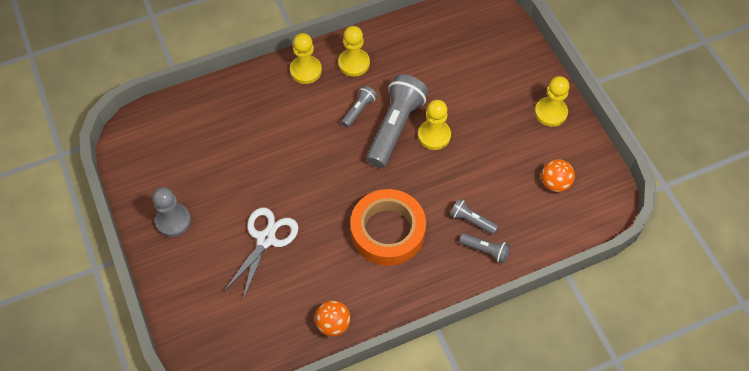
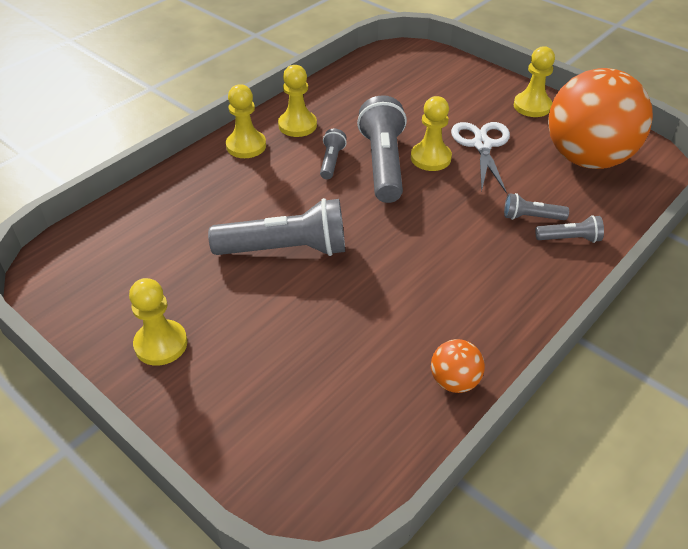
camera: 25 degrees left, 15 degrees down
grey pawn [152,187,191,237] -> yellow pawn [129,278,188,366]
white scissors [224,208,299,299] -> white scissors moved to [451,122,510,194]
orange tape [350,189,426,266] -> none
orange ball [541,159,575,192] -> orange ball [548,68,653,169], size x2.43
none -> grey flashlight [208,198,345,256]

